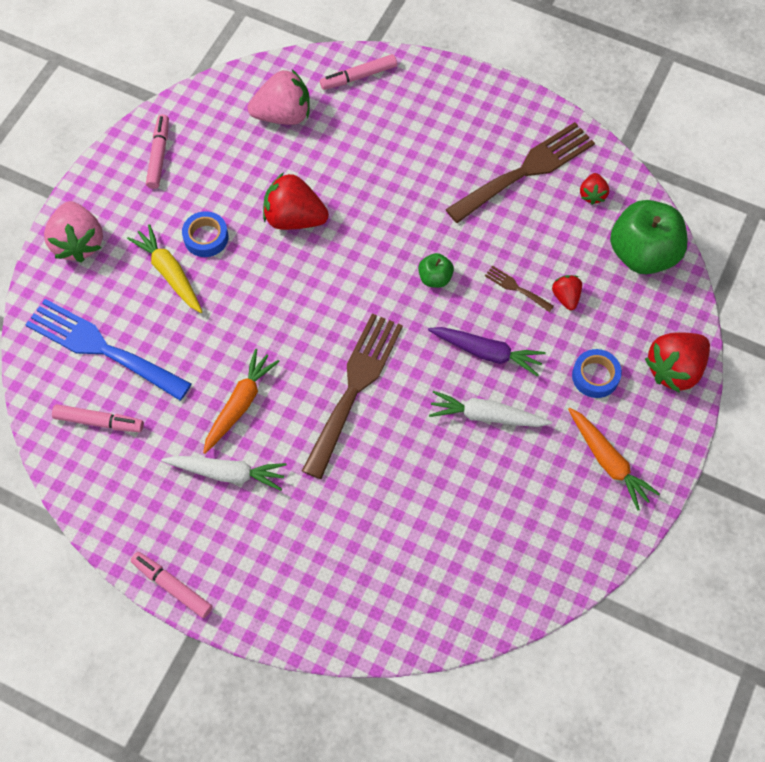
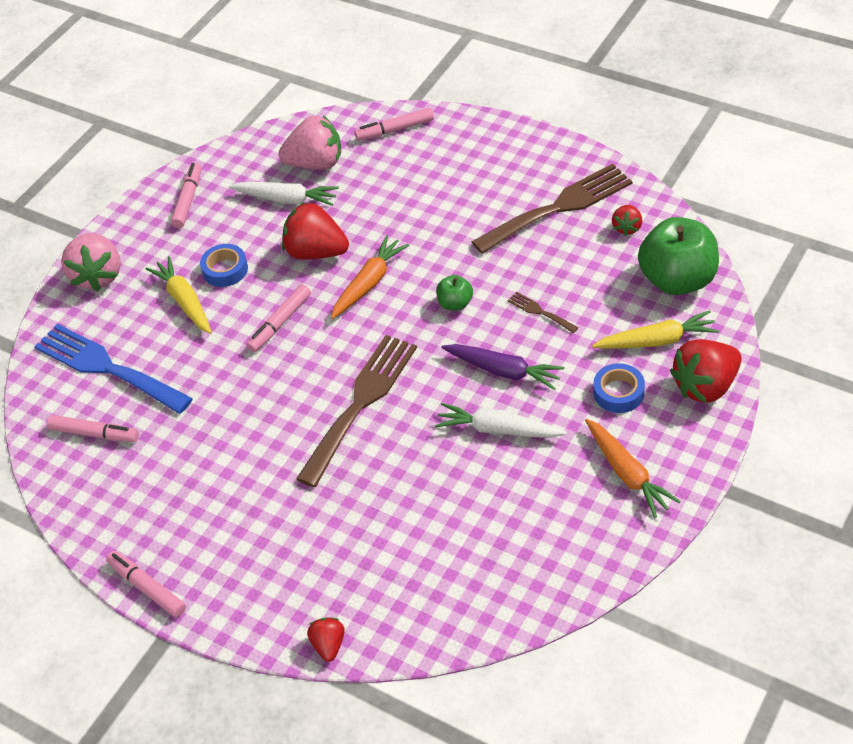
camera: 10 degrees right, 15 degrees down
white carrot [162,456,286,491] -> white carrot moved to [229,182,339,206]
orange carrot [203,349,280,454] -> orange carrot moved to [331,235,409,319]
red strawberry [552,275,582,310] -> red strawberry moved to [307,617,345,662]
none -> pink marker [246,284,311,352]
none -> yellow carrot [592,310,719,349]

